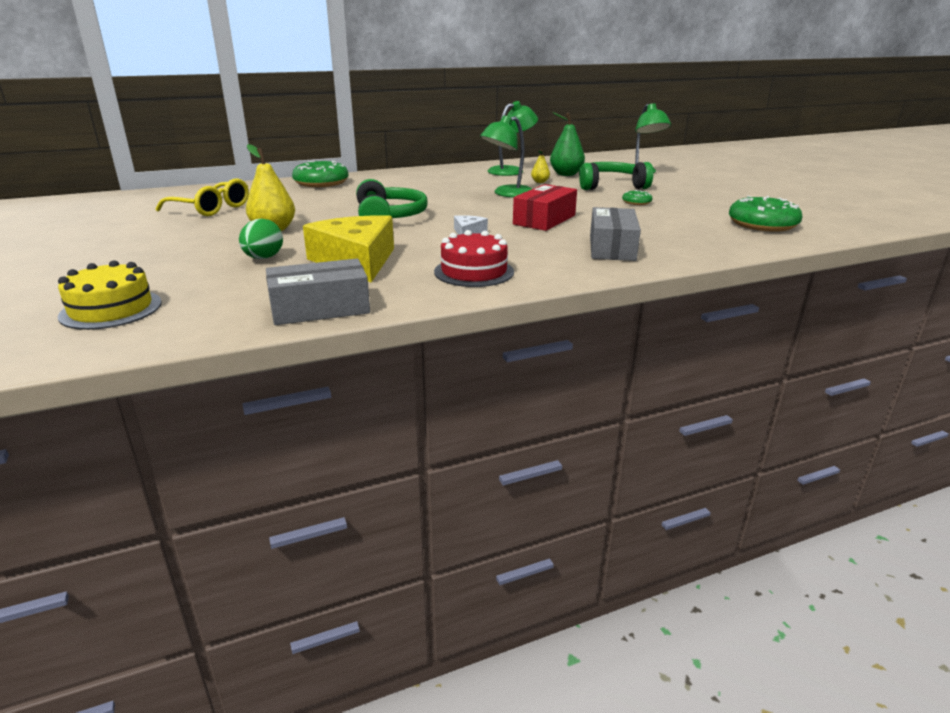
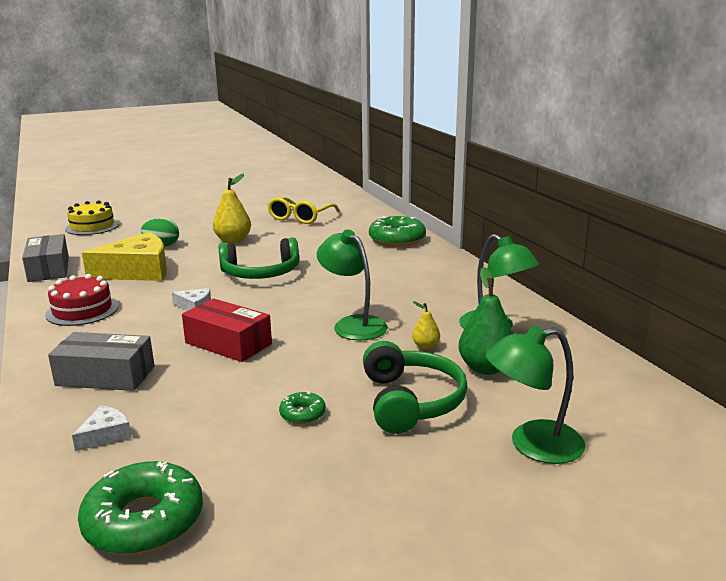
camera: 90 degrees right, 5 degrees down
none -> white cheese [72,406,132,451]

